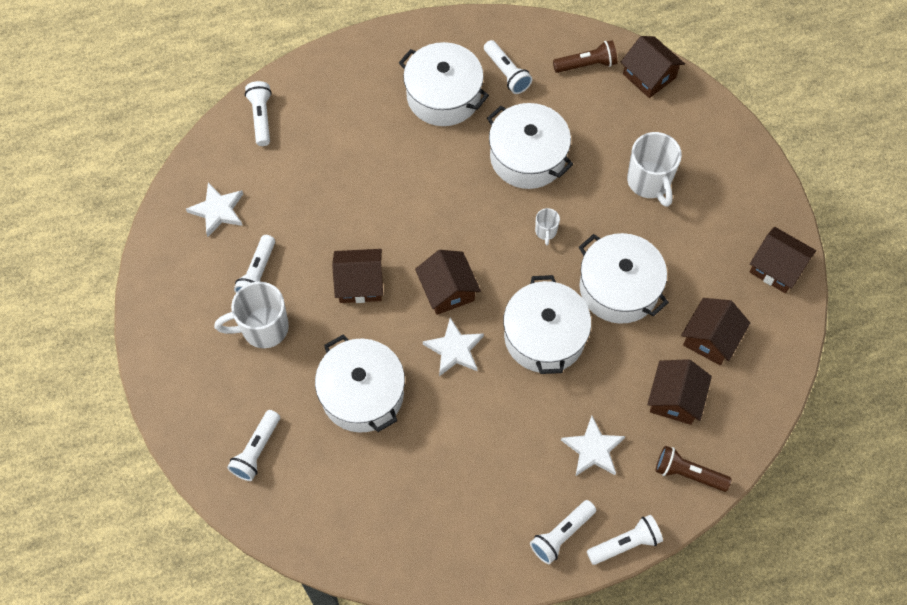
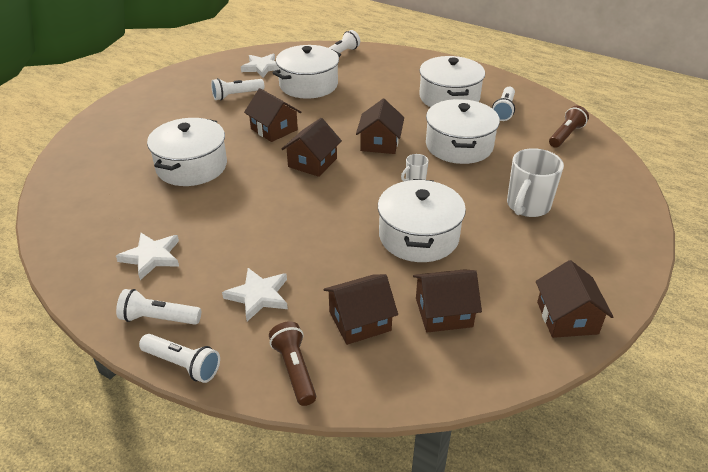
camera: 50 degrees right, 25 degrees down
white mug [214,282,289,348] -> none
white flashlight [227,410,280,481] -> none
white star [423,318,484,376] -> white star moved to [116,233,179,280]
white pot [503,275,591,374] -> white pot moved to [272,45,341,99]
brown flashlight [553,40,617,73] -> brown flashlight turned 90 degrees counterclockwise [549,106,589,148]
brown house [621,36,685,98] -> brown house moved to [356,99,404,154]

